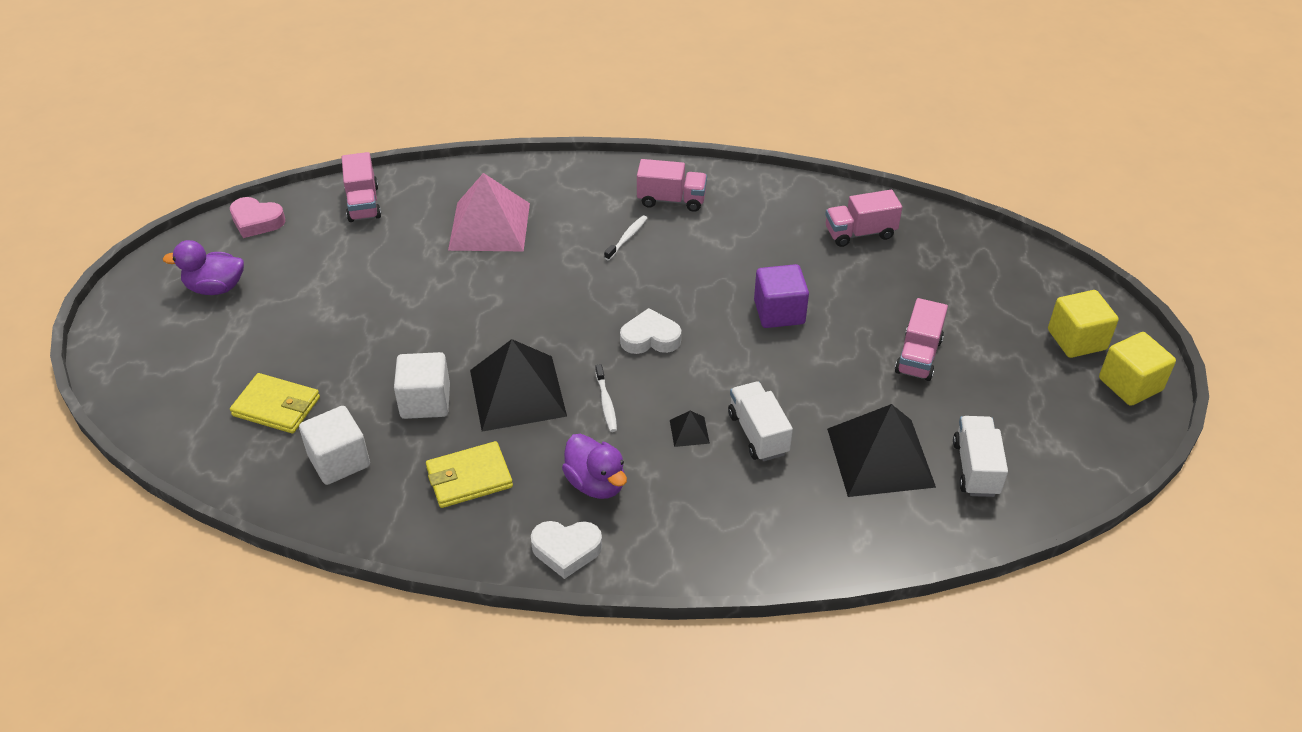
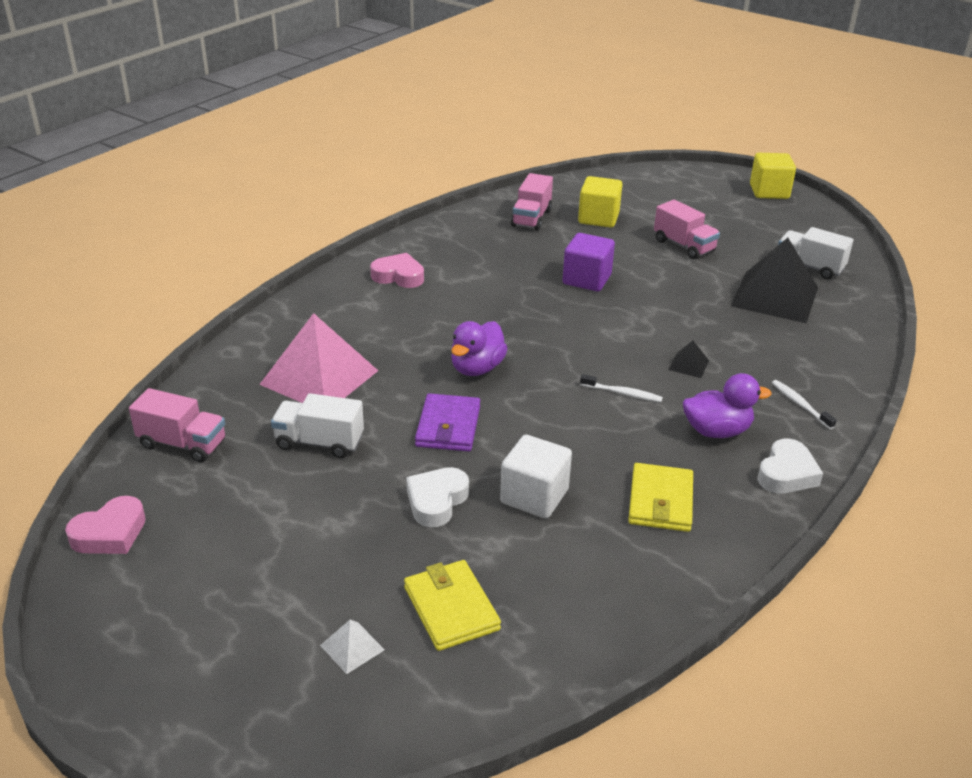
camera: 60 degrees left, 10 degrees down
purple duck [163,240,244,295] -> purple duck moved to [451,321,508,376]
yellow wallet [230,373,320,433] -> yellow wallet turned 75 degrees counterclockwise [404,560,501,651]
white cube [299,406,370,485] -> none
black pyramid [470,339,567,432] -> none
white toothbrush [604,215,647,260] -> white toothbrush moved to [772,380,837,429]
white heart [620,308,681,354] -> white heart moved to [406,467,469,527]
pink truck [637,159,707,212] -> pink heart [370,253,424,288]
white truck [728,381,793,461] -> white truck moved to [271,393,364,458]
yellow cube [1048,290,1119,358] -> yellow cube moved to [578,176,622,228]
none -> white pyramid [320,620,385,674]
none -> purple wallet [415,393,480,452]

